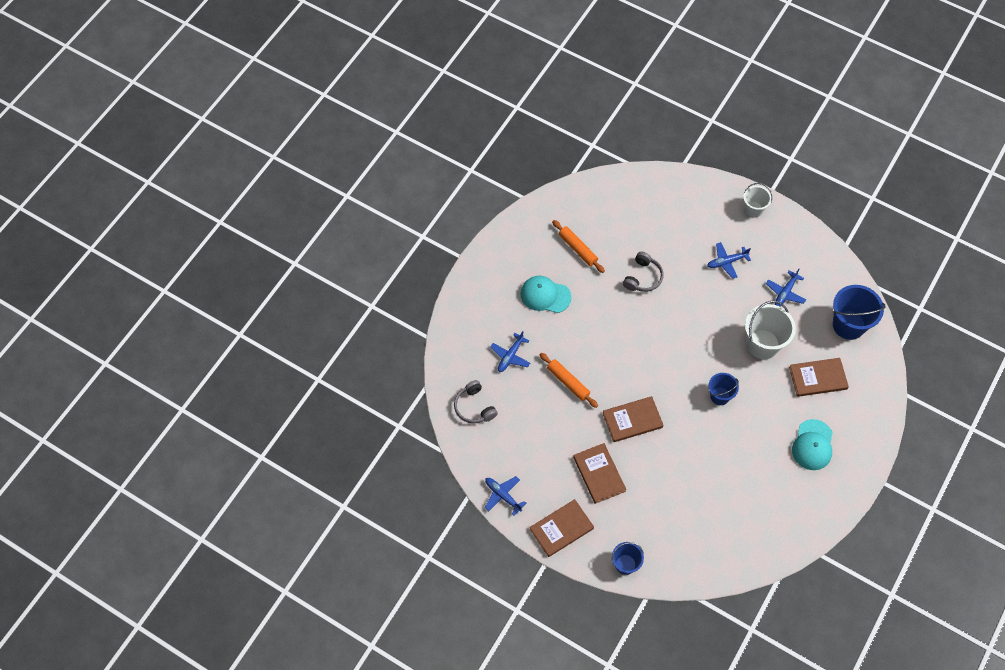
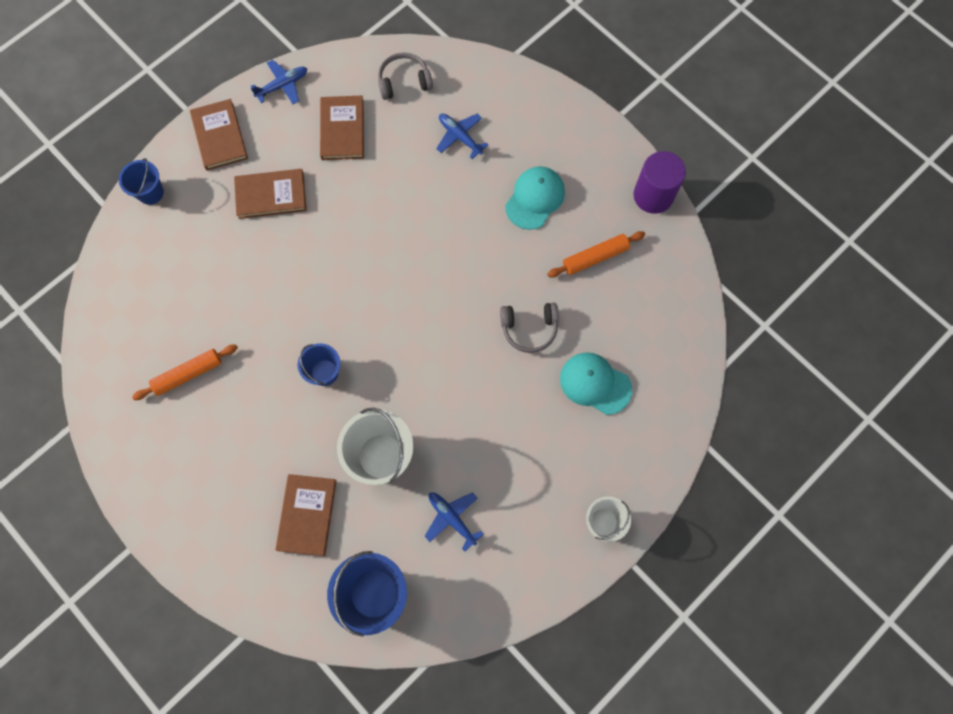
camera: 105 degrees right, 10 degrees up
orange rolling pin [540,353,598,408] -> orange rolling pin moved to [132,345,238,400]
brown book [603,396,663,442] -> brown book moved to [320,96,364,160]
grey headphones [623,252,663,292] -> grey headphones turned 45 degrees counterclockwise [500,303,559,353]
blue plane [707,242,751,279] -> none
turquoise cap [792,419,833,470] -> turquoise cap moved to [560,352,632,415]
none -> purple cylinder [634,151,686,214]

